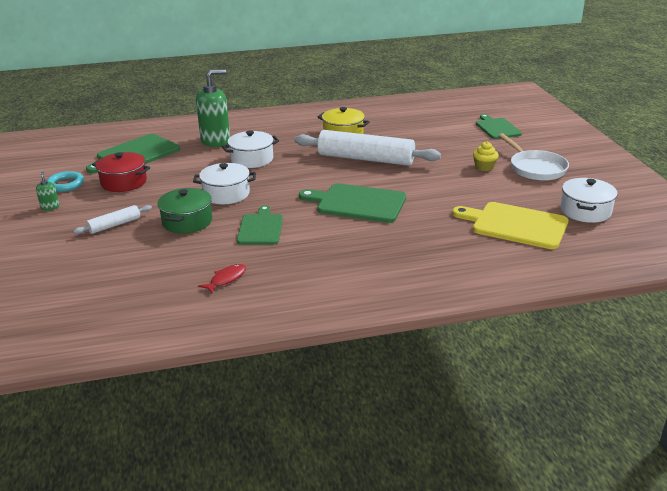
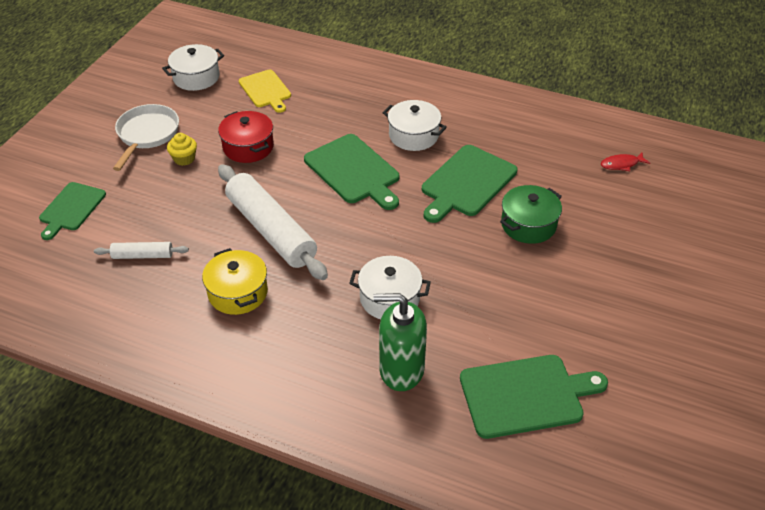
camera: 145 degrees left, 15 degrees up
green soap dispenser [36,172,59,211] -> none
turquoise ring [47,171,84,192] -> none
white rolling pin [73,205,152,234] -> white rolling pin moved to [94,242,189,259]
red pot [92,152,150,192] -> red pot moved to [218,111,274,163]
white pot [193,163,256,204] -> white pot moved to [383,100,447,151]
red fish [198,264,246,293] -> red fish moved to [601,152,650,171]
green cutting board [237,205,283,245] -> green cutting board [422,145,517,223], size x1.52
yellow cutting board [452,202,569,249] -> yellow cutting board [239,69,291,113], size x0.66

